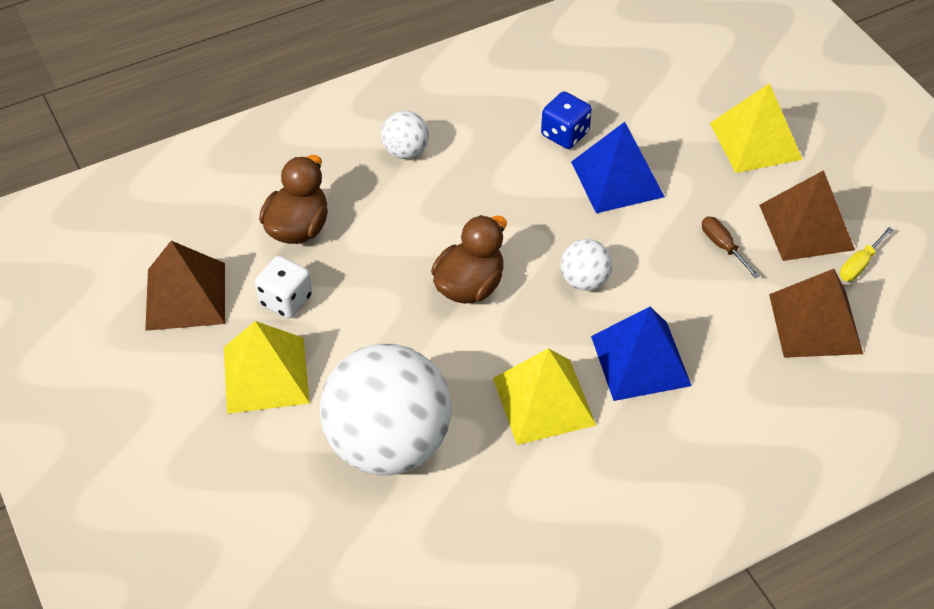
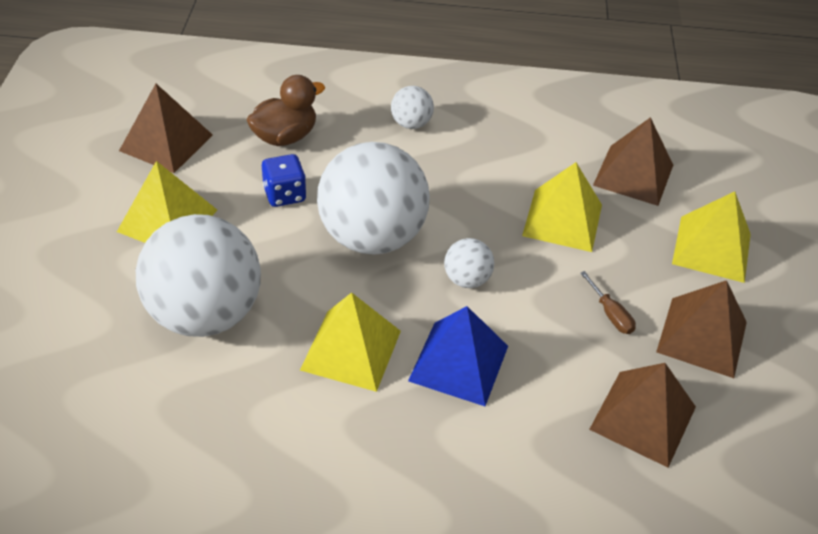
camera: 30 degrees right, 5 degrees down
white dice [255,256,312,318] -> none
brown duck [431,215,507,304] -> white ball [317,142,430,255]
blue dice [541,92,592,149] -> blue dice moved to [262,154,306,207]
blue pyramid [571,122,665,213] -> yellow pyramid [522,162,602,252]
brown screwdriver [702,217,760,278] -> brown screwdriver turned 150 degrees clockwise [580,271,636,334]
yellow screwdriver [840,227,893,281] -> none
none -> brown pyramid [593,117,673,206]

